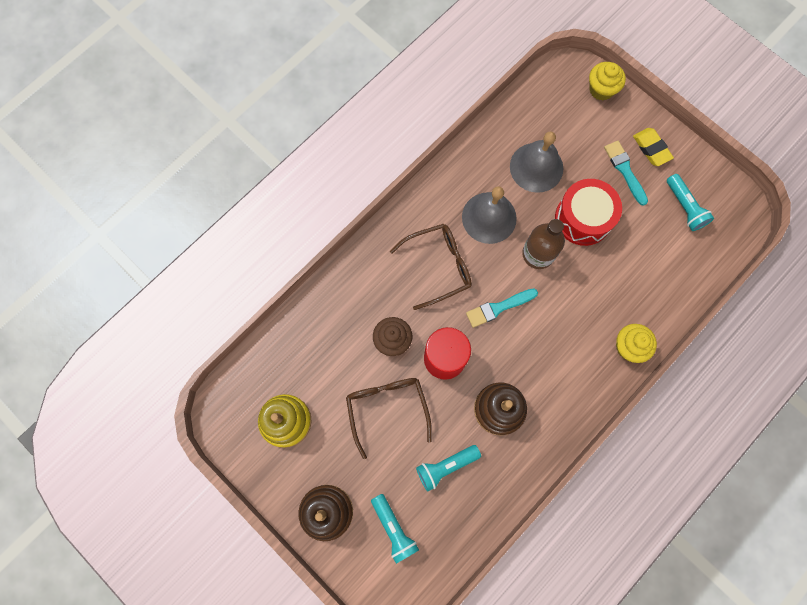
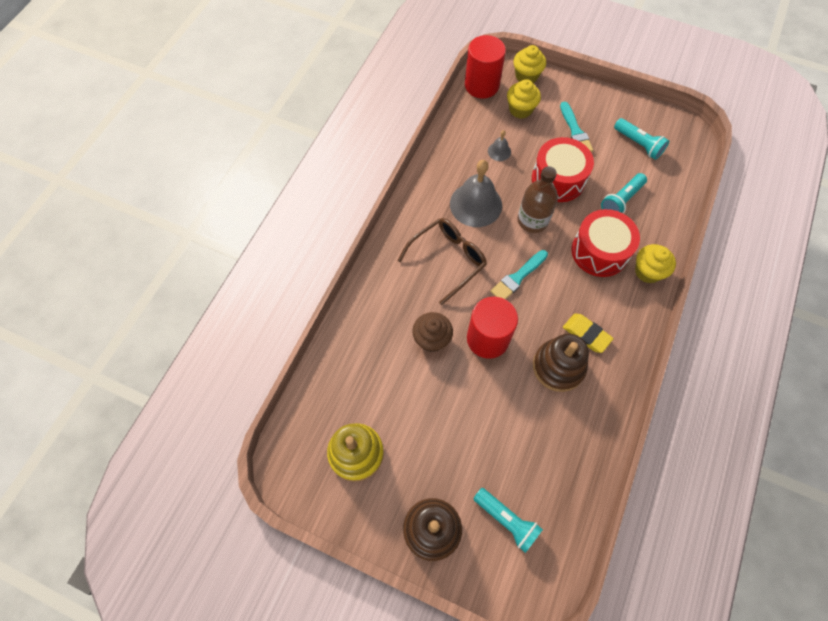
camera: 20 degrees left, 10 degrees down
brown glasses [346,378,432,459] -> none
turquoise flashlight [416,445,481,491] -> turquoise flashlight moved to [601,173,647,214]
grey bell [510,131,563,193] -> grey bell [488,130,511,161], size x0.47
turquoise brush [604,141,648,206] -> turquoise brush turned 150 degrees counterclockwise [560,102,593,152]
yellow eraser [633,128,674,166] -> yellow eraser moved to [563,313,614,353]
none -> red cylinder [465,35,506,98]
none -> yellow cupcake [507,79,541,119]
none -> red drum [571,209,640,277]

